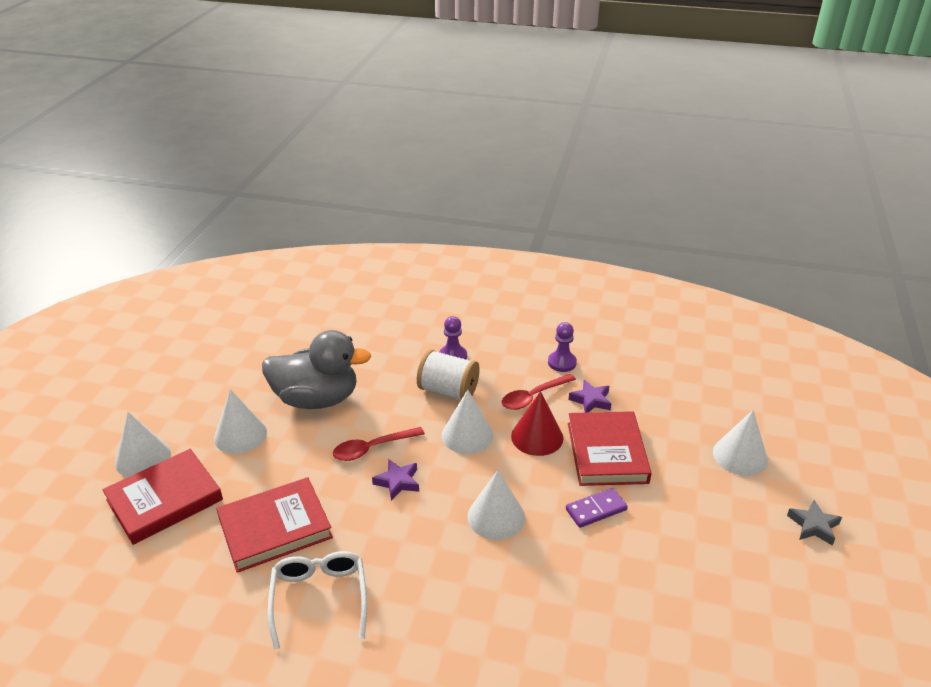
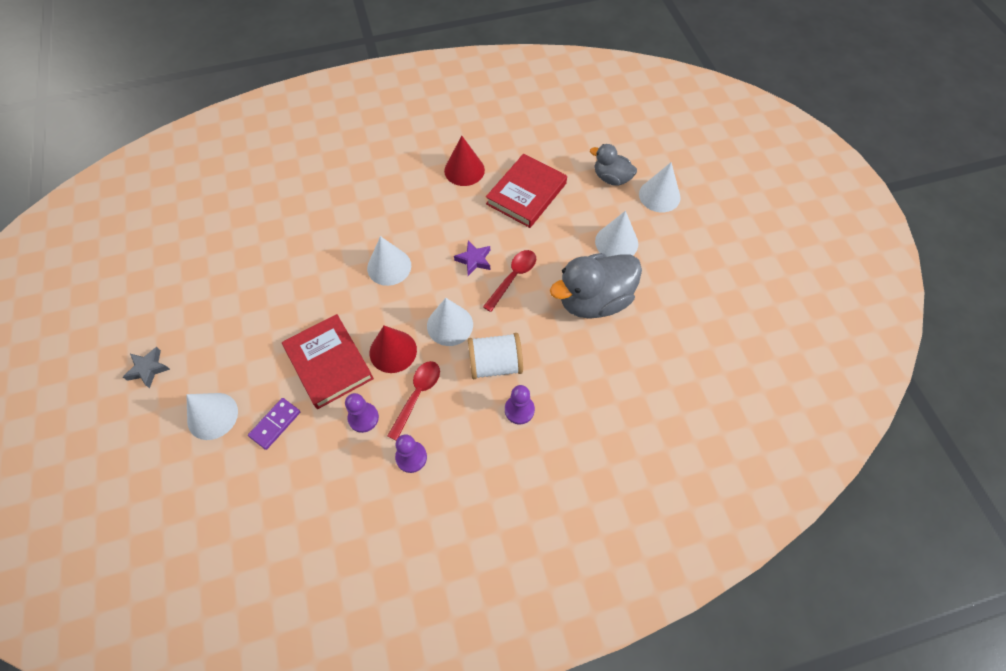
camera: 150 degrees right, 25 degrees up
red book [102,449,223,545] -> grey duck [590,144,637,186]
white glasses [267,551,367,650] -> red cone [444,136,485,186]
purple domino [566,488,628,528] -> purple domino moved to [248,398,300,450]
purple star [569,380,611,413] -> purple pawn [345,393,379,433]

